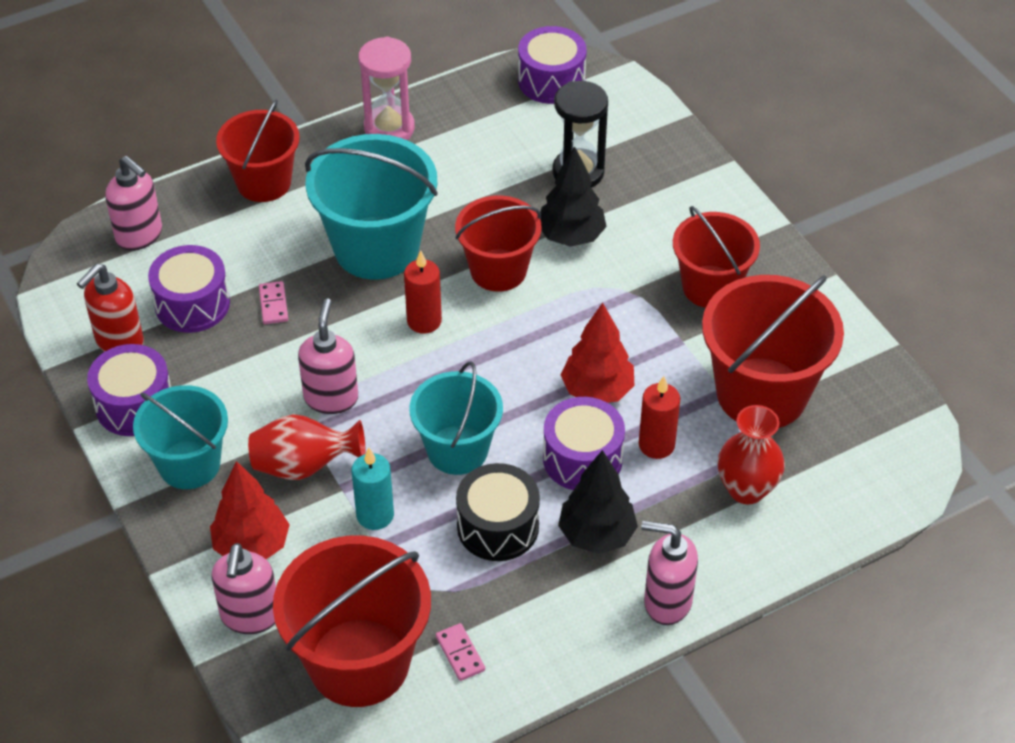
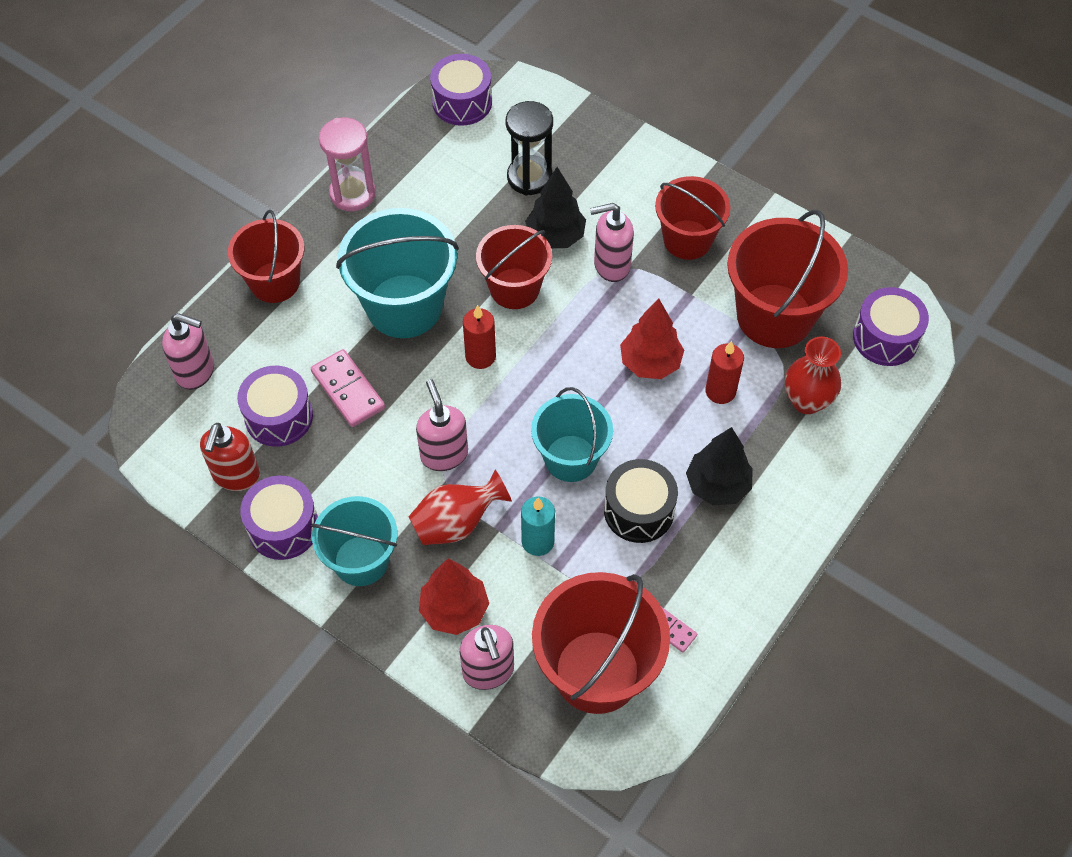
camera: 25 degrees left, 10 degrees up
pink domino [259,281,288,324] -> pink domino [311,349,385,427], size x1.77
purple drum [543,397,625,490] -> purple drum moved to [853,287,929,366]
pink soap dispenser [641,521,698,625] -> pink soap dispenser moved to [590,203,634,282]

